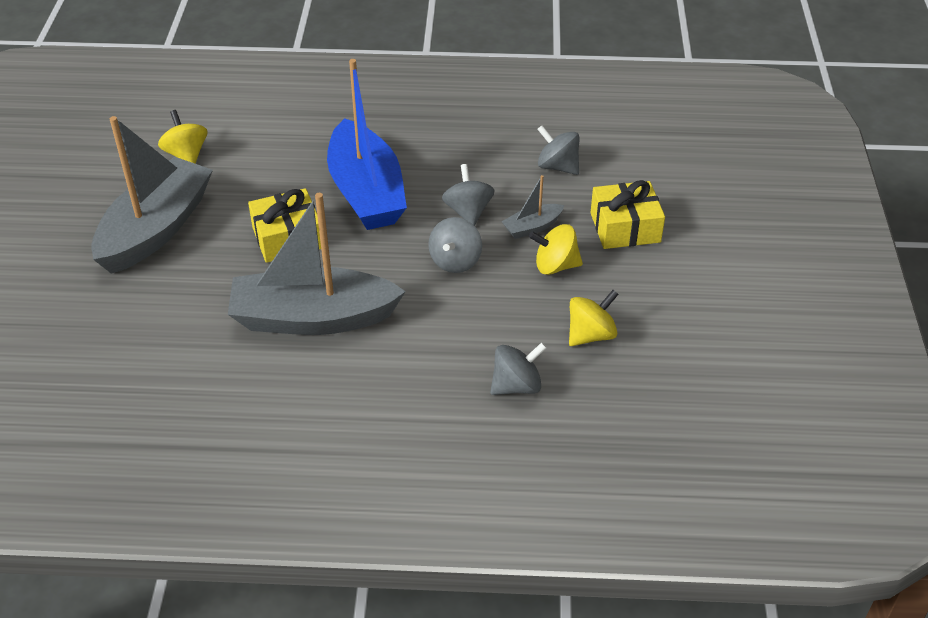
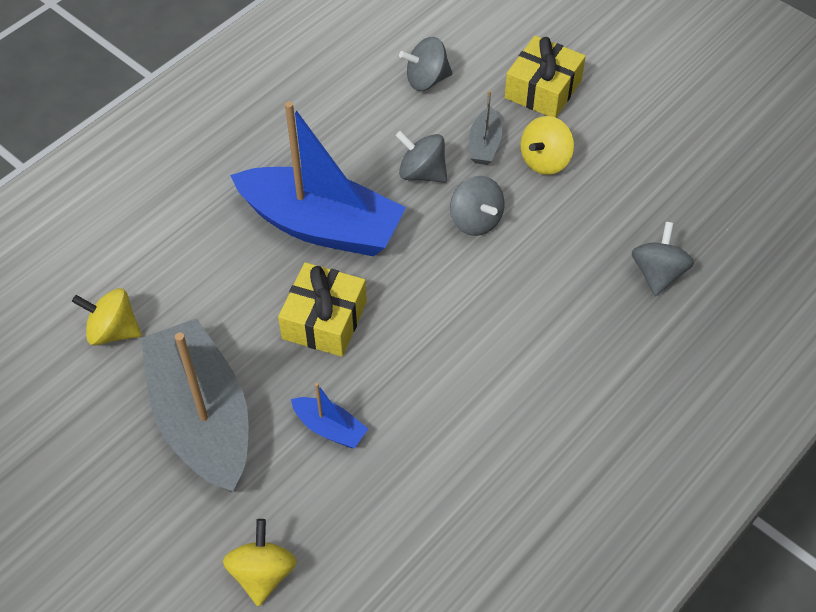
camera: 50 degrees left, 10 degrees up
grey boat [228,193,406,335] -> none
yellow spinning top [569,290,619,346] -> yellow spinning top moved to [223,519,297,607]
none -> blue boat [291,383,368,448]

